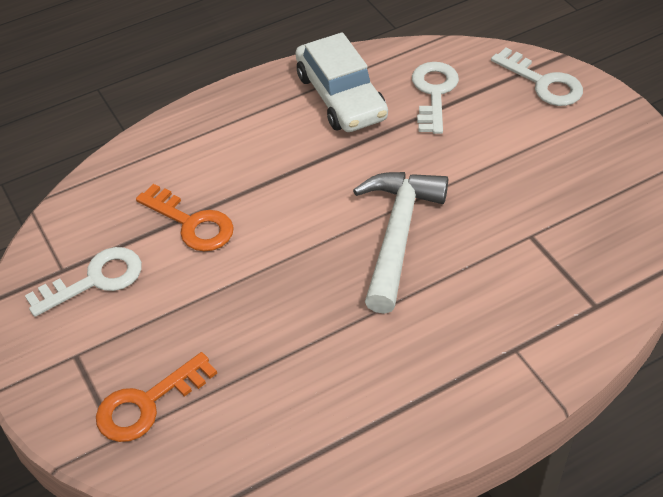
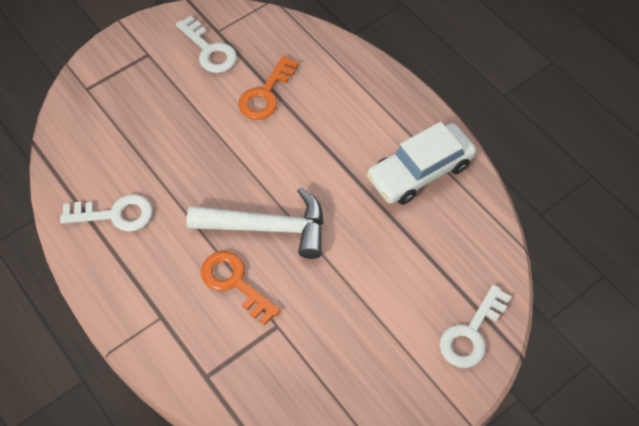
camera: 80 degrees right, 10 degrees up
orange key [96,352,217,442] -> orange key moved to [201,251,281,325]
white key [412,62,459,134] -> white key moved to [60,194,153,232]

